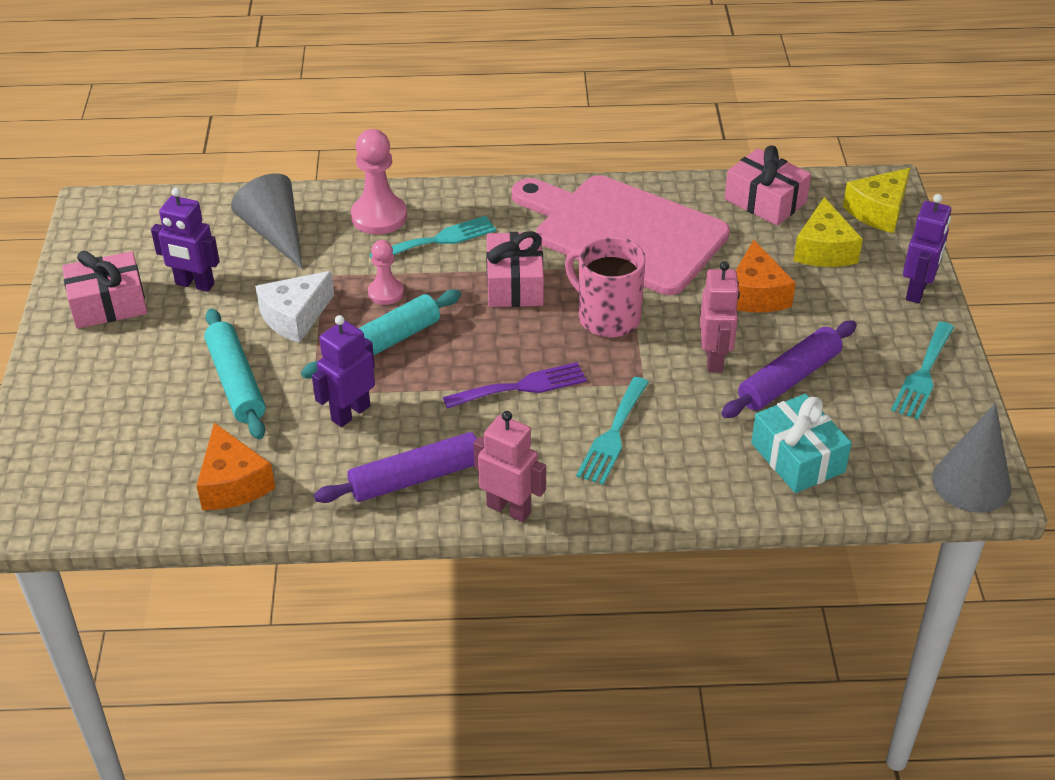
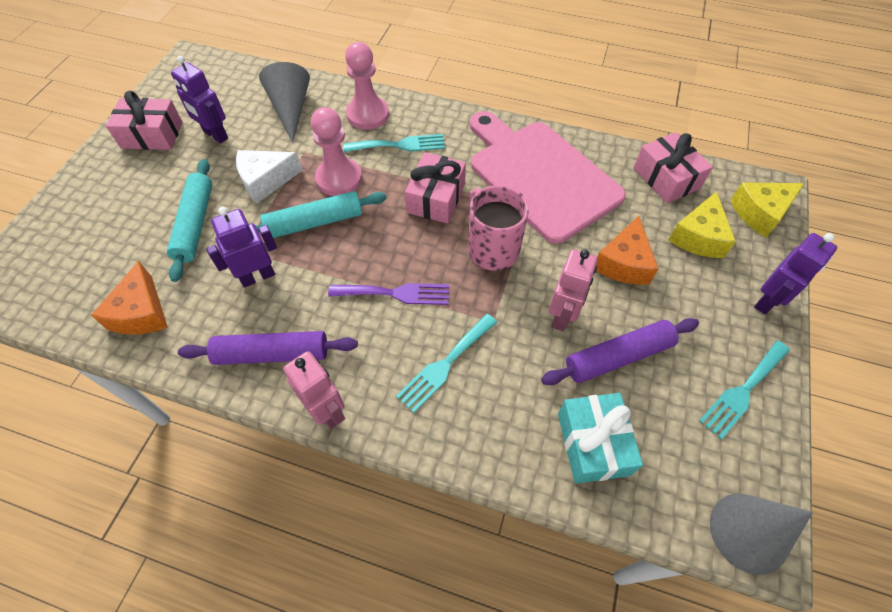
camera: 20 degrees right, 15 degrees up
pink pawn [368,240,404,305] -> pink pawn [311,107,362,196], size x1.66

